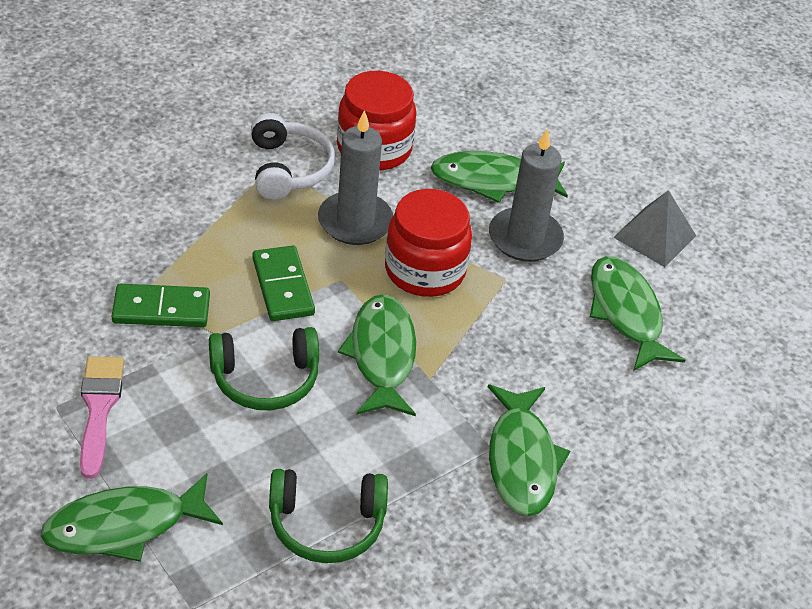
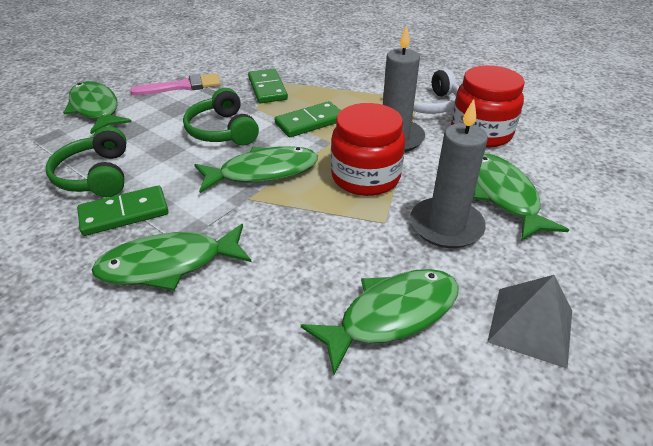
camera: 80 degrees right, 5 degrees down
none -> green domino [77,186,169,236]

